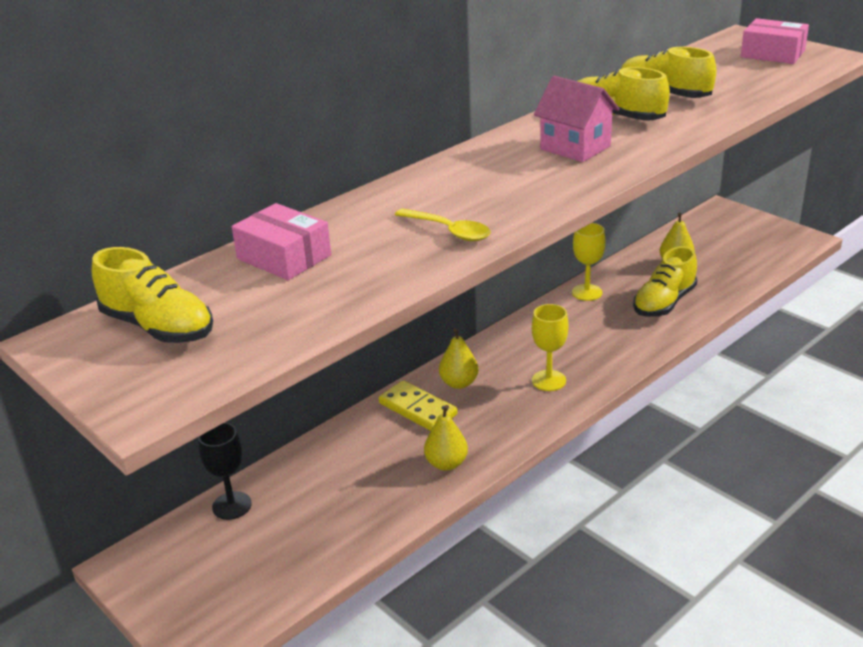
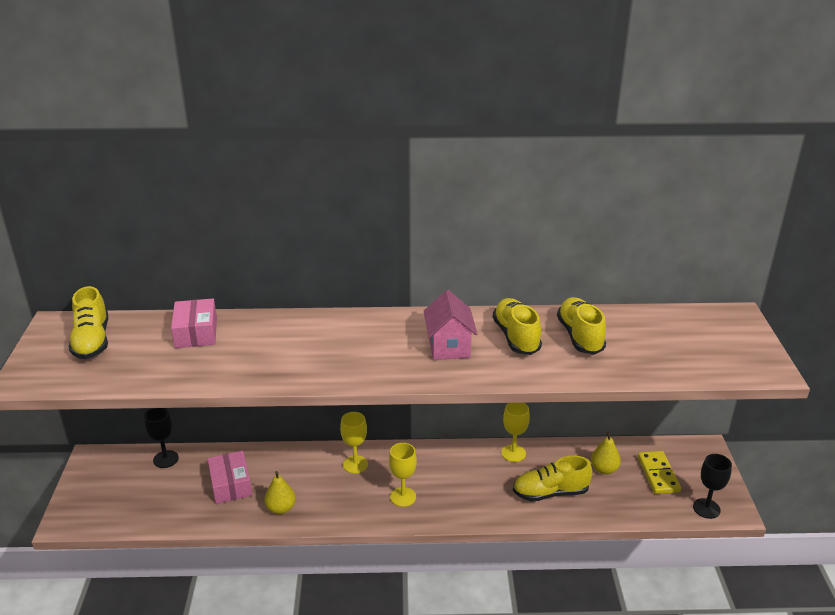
camera: 40 degrees right, 0 degrees up
yellow domino [379,380,457,431] -> yellow domino moved to [638,451,681,494]
yellow spoon [395,208,491,241] -> none
yellow pear [439,328,479,389] -> yellow goblet [340,412,368,474]
pink box [741,18,809,64] -> pink box moved to [208,451,252,504]
none -> black goblet [693,454,732,519]

